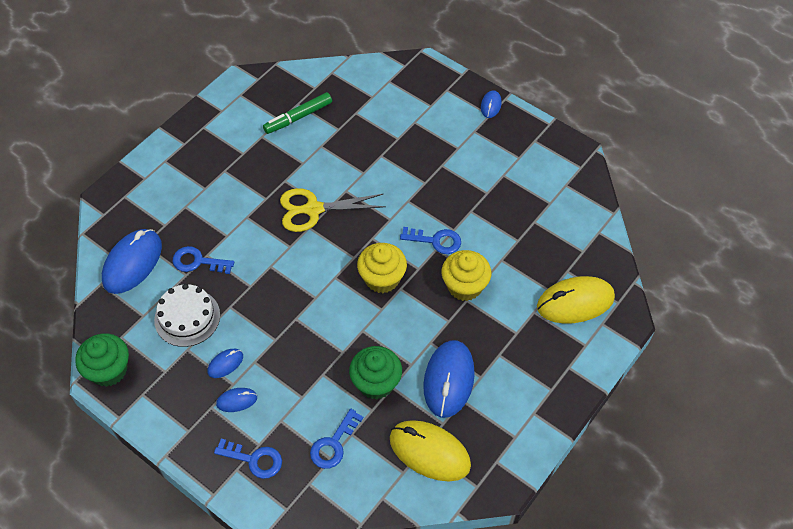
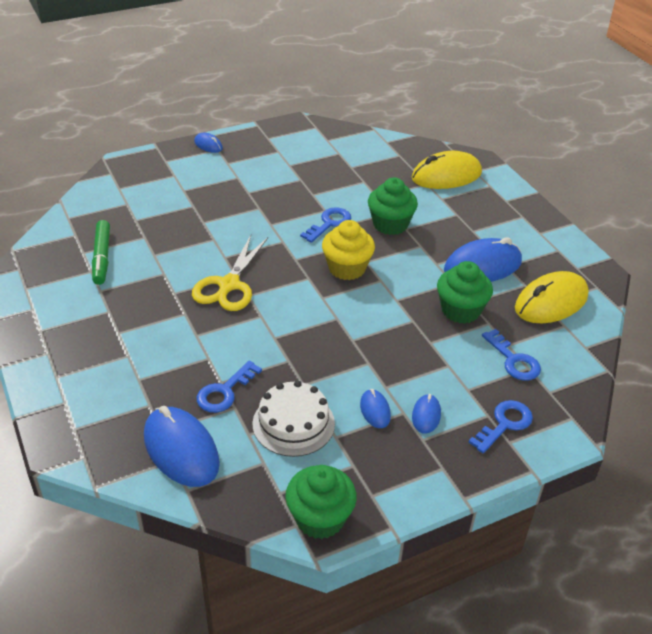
camera: 65 degrees left, 15 degrees down
blue mouse [423,340,475,418] -> blue mouse turned 60 degrees counterclockwise [444,237,522,282]
yellow cupcake [442,250,491,301] -> green cupcake [368,178,418,235]
yellow mouse [537,276,615,324] -> yellow mouse turned 60 degrees clockwise [412,151,482,189]

